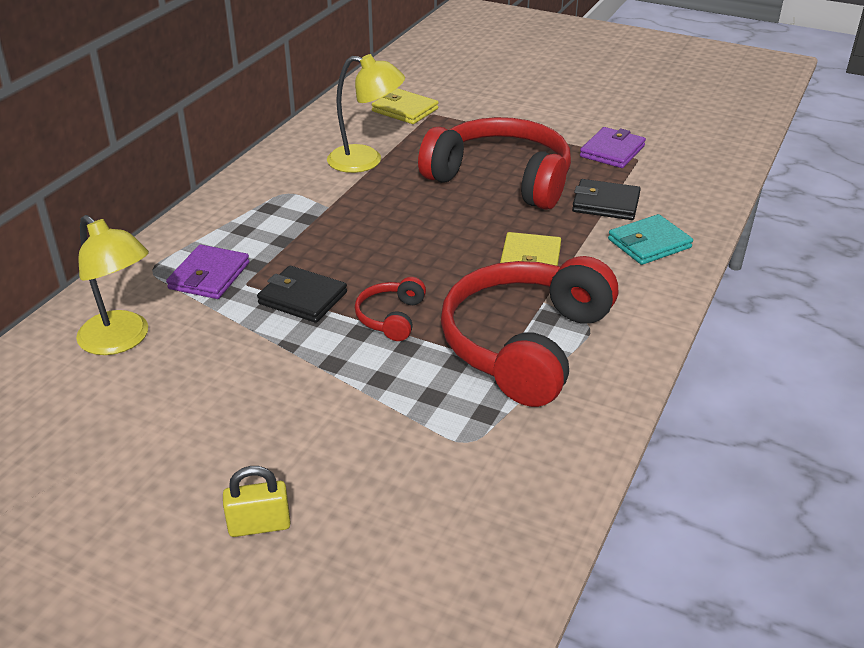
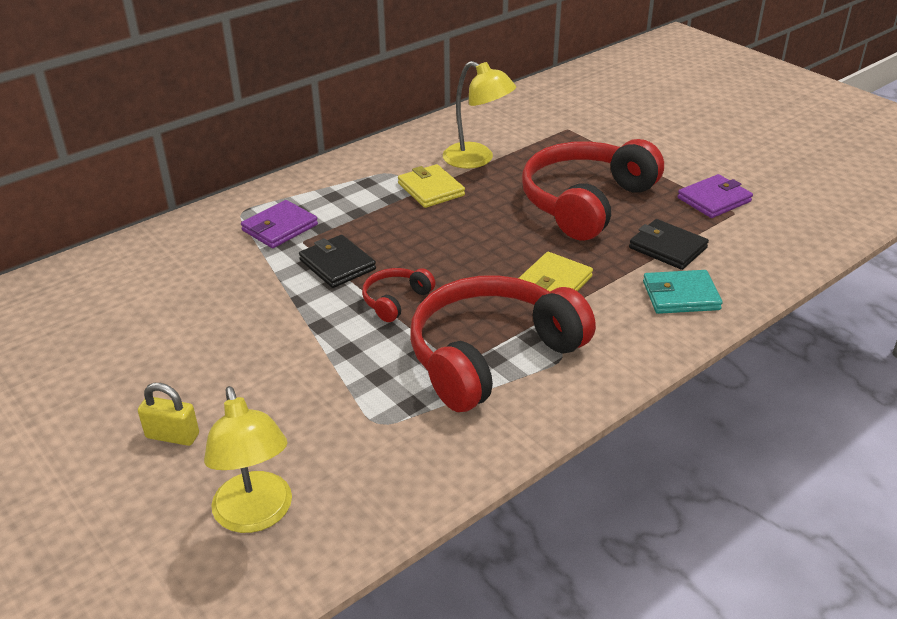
camera: 25 degrees right, 0 degrees up
yellow lamp [76,215,149,355] -> yellow lamp moved to [204,386,292,533]
yellow wallet [372,89,439,124] -> yellow wallet moved to [398,164,465,208]
red headphones [418,117,571,210] -> red headphones turned 105 degrees counterclockwise [522,139,664,240]

